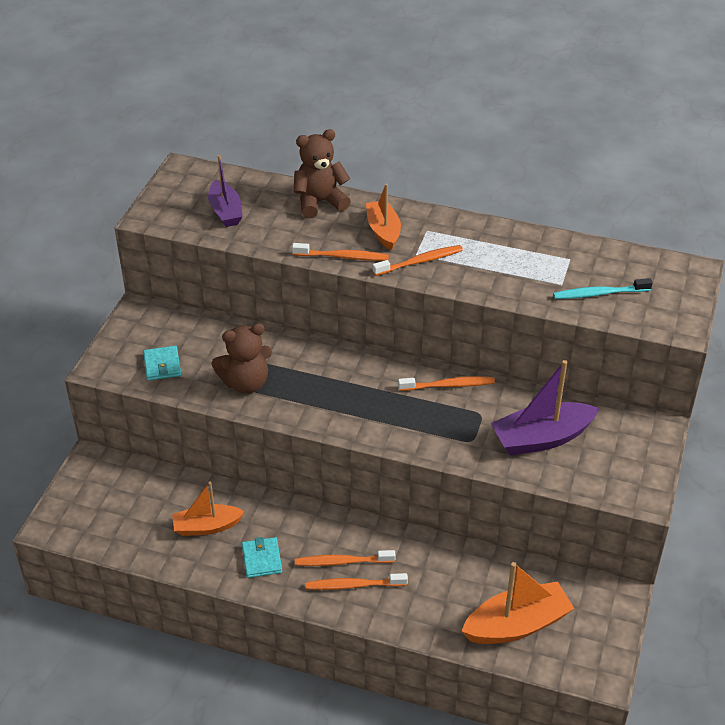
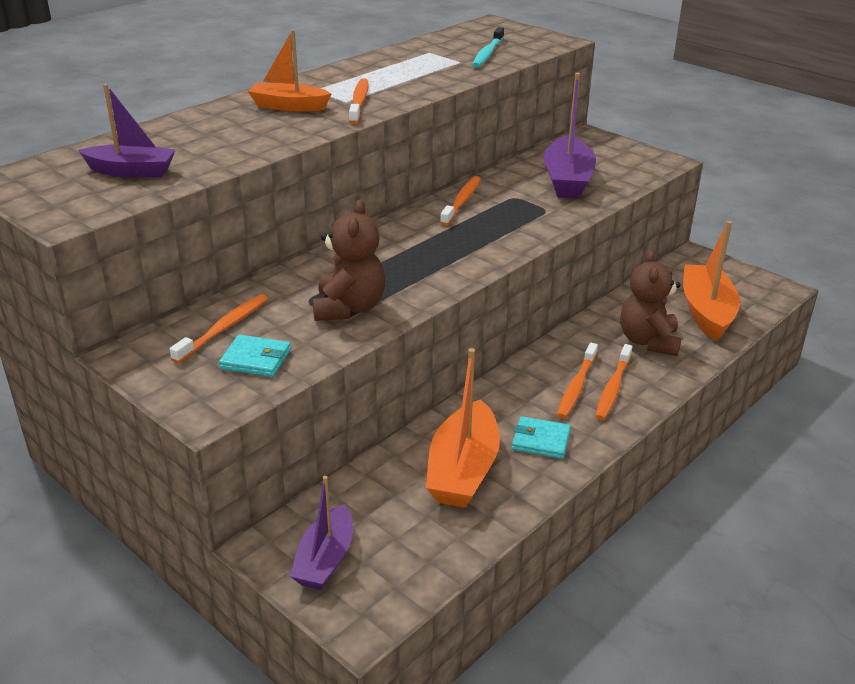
camera: 65 degrees left, 10 degrees down
orange boat [172,481,245,536] -> orange boat [426,348,500,508], size x1.51
orange toothbrush [292,243,389,261] -> orange toothbrush moved to [170,294,268,363]
brown teddy bear [294,129,351,218] -> brown teddy bear moved to [621,250,682,356]
none -> purple boat [290,476,353,590]

